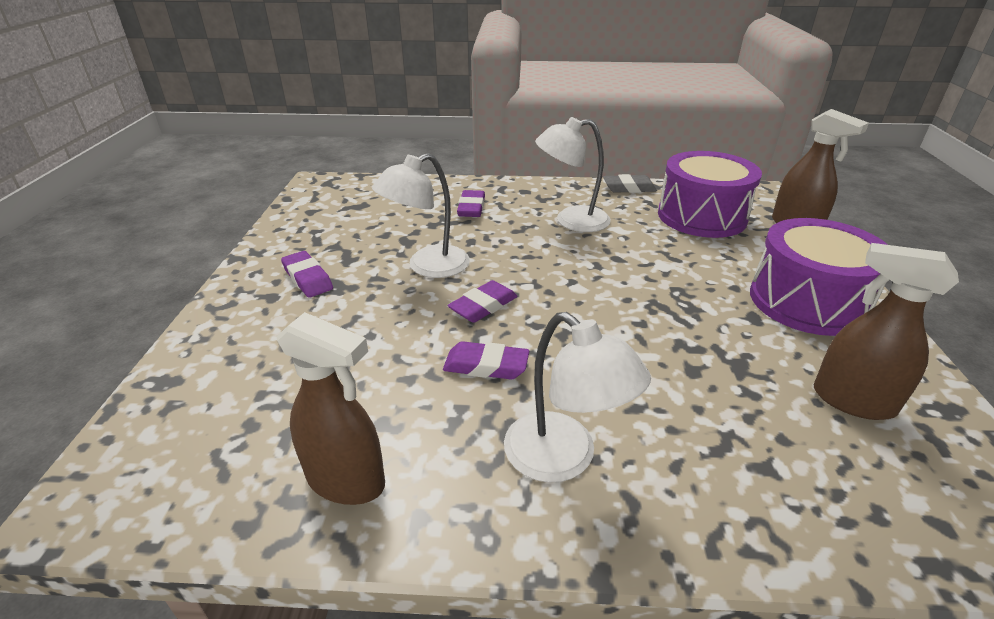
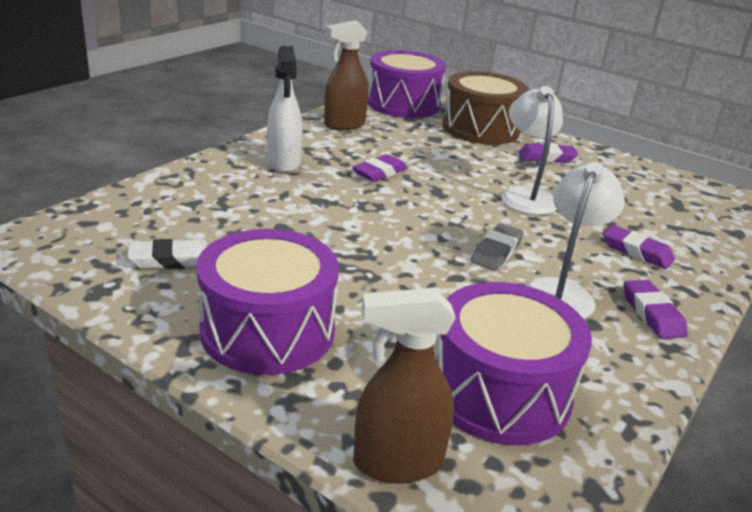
camera: 120 degrees right, 5 degrees down
purple eraser [448,280,518,323] -> purple eraser moved to [624,280,688,339]
white lamp [504,312,651,483] -> white spray bottle [267,46,302,173]
grey eraser [603,174,657,193] -> grey eraser moved to [471,223,524,270]
brown spray bottle [814,243,959,420] -> white eraser [127,239,206,269]
none -> purple drum [368,50,446,118]
none -> brown drum [442,71,529,145]

